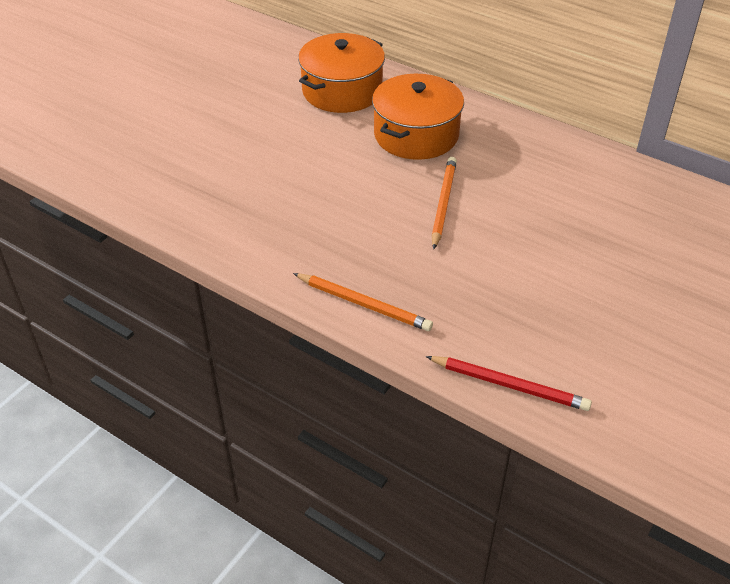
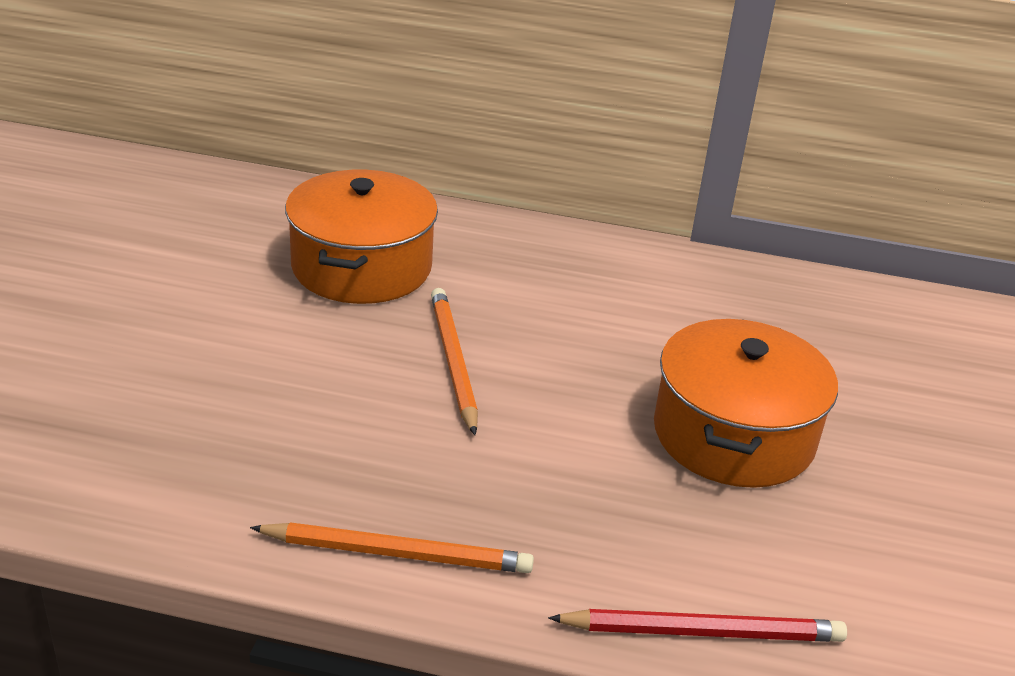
camera: 25 degrees left, 10 degrees down
orange pot [298,33,385,113] -> orange pot moved to [654,319,838,488]

